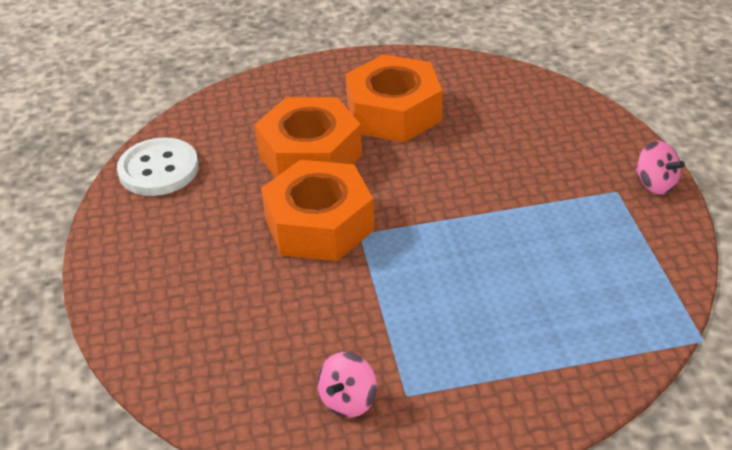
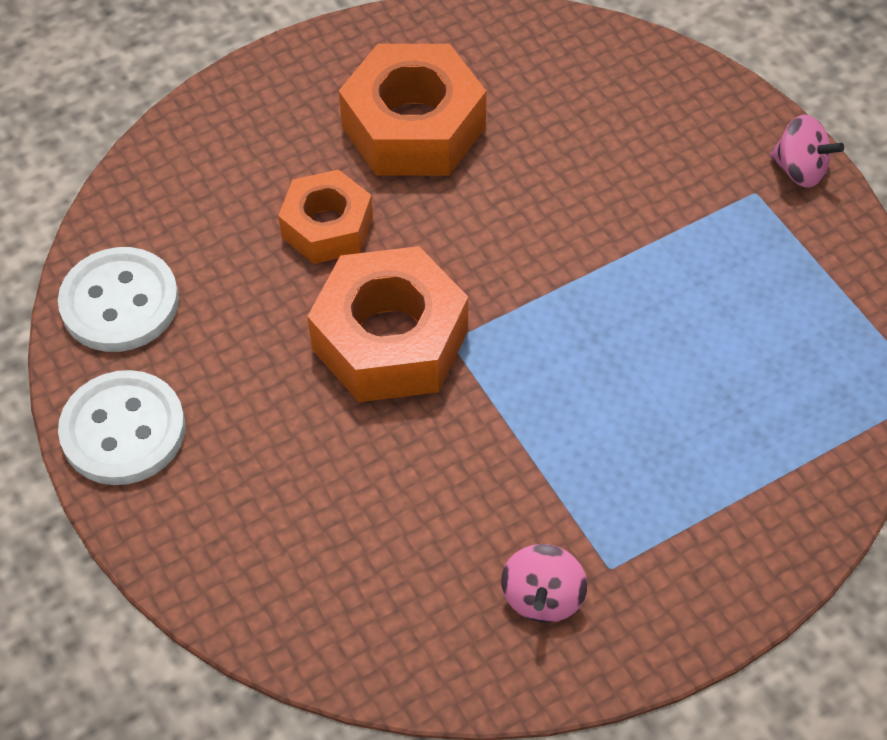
camera: 20 degrees left, 15 degrees up
orange nut [255,97,362,178] -> orange nut [278,169,373,264], size x0.63
none -> white button [58,370,185,485]

